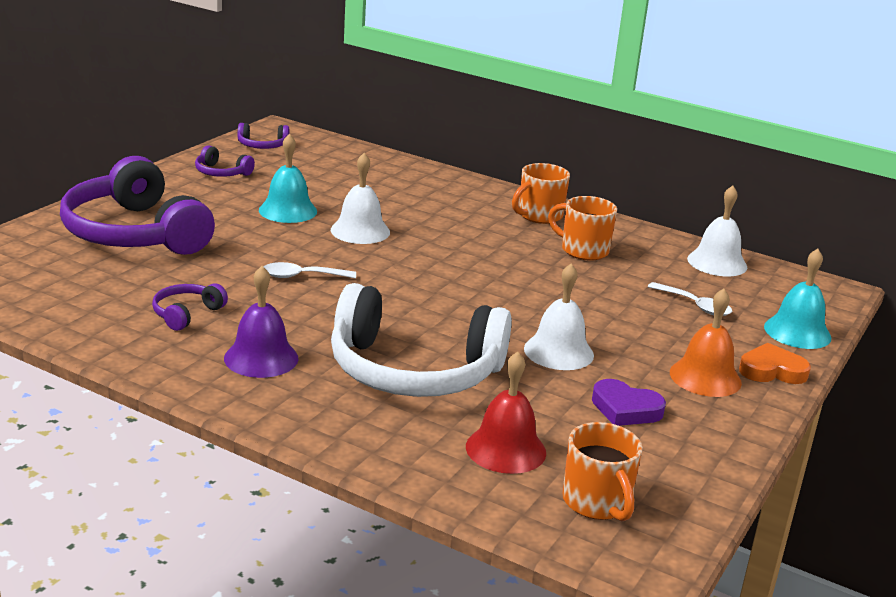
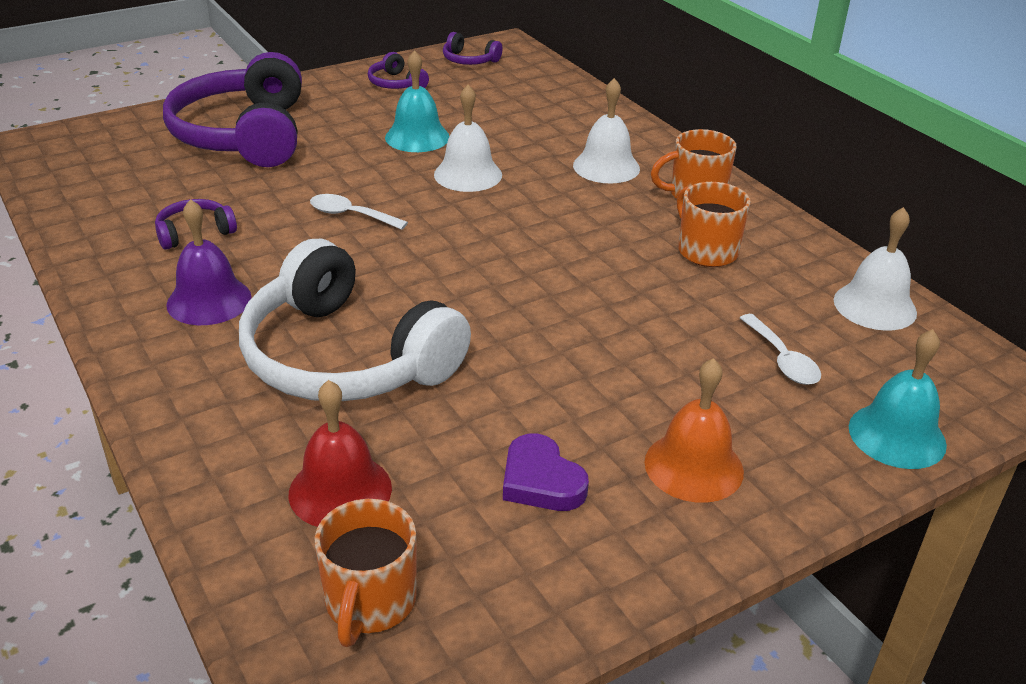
camera: 30 degrees right, 10 degrees up
white bell [524,264,594,370] -> white bell moved to [573,78,640,183]
orange heart [739,343,811,384] -> none

